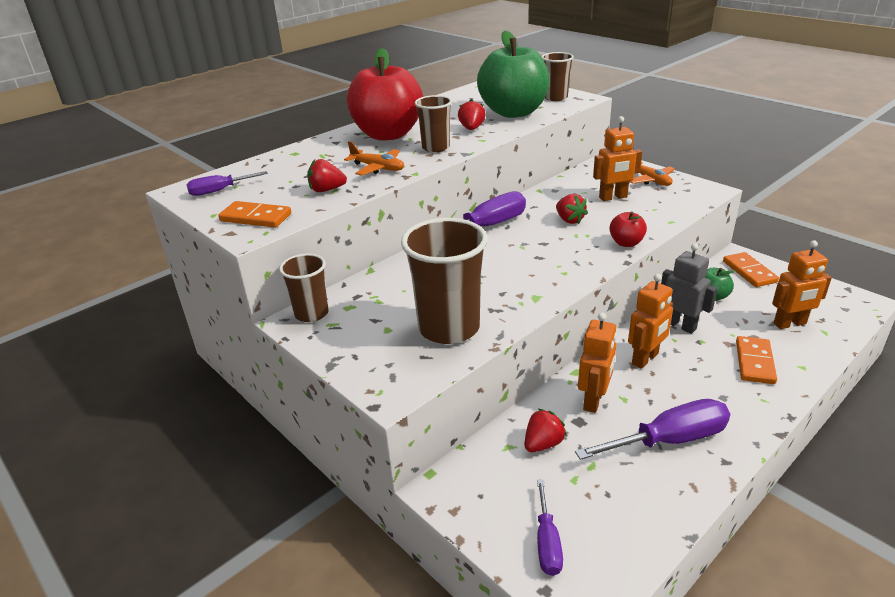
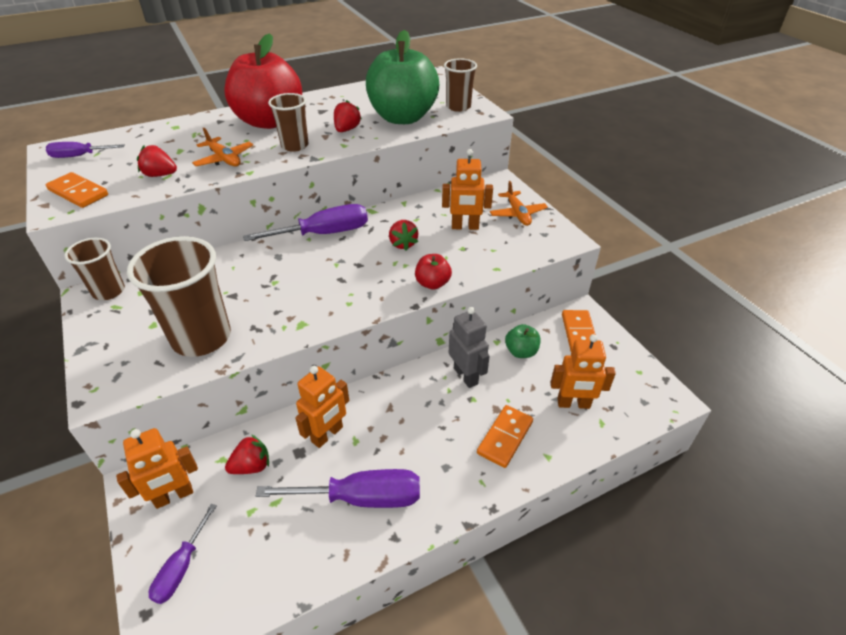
camera: 15 degrees right, 10 degrees up
orange robot [628,274,673,369] -> orange robot moved to [116,428,198,509]

